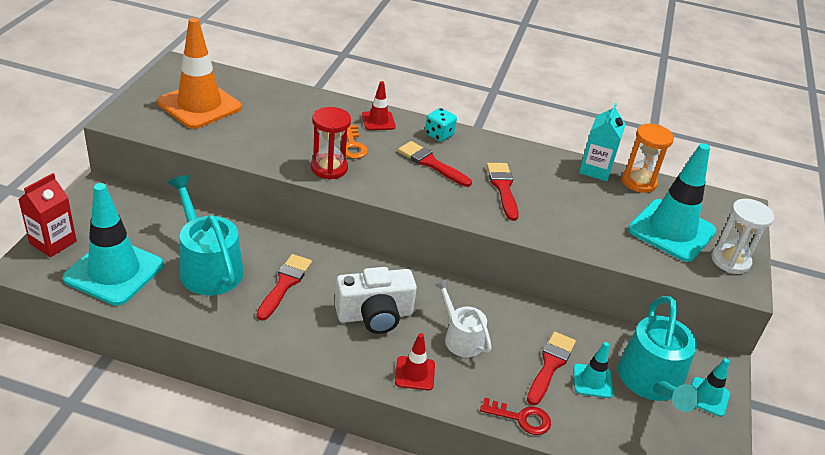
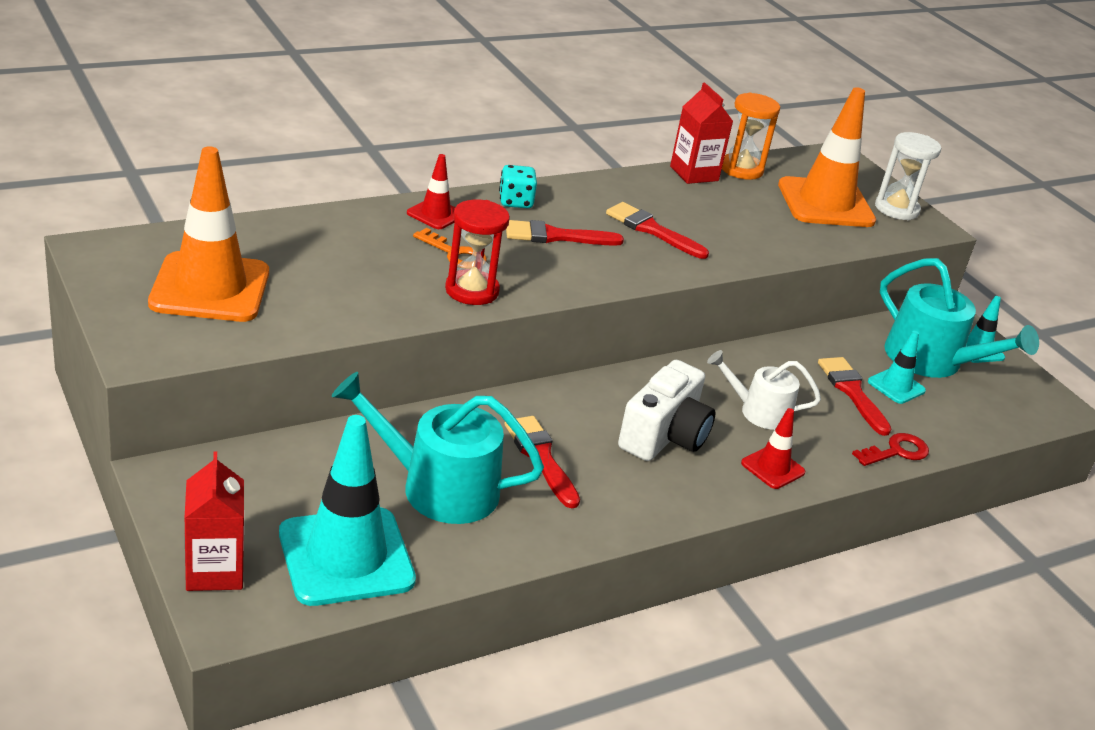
camera: 45 degrees left, 5 degrees down
turquoise carton [579,103,625,181] -> red carton [670,83,733,184]
turquoise traffic cone [628,143,716,262] -> orange traffic cone [778,87,876,227]

